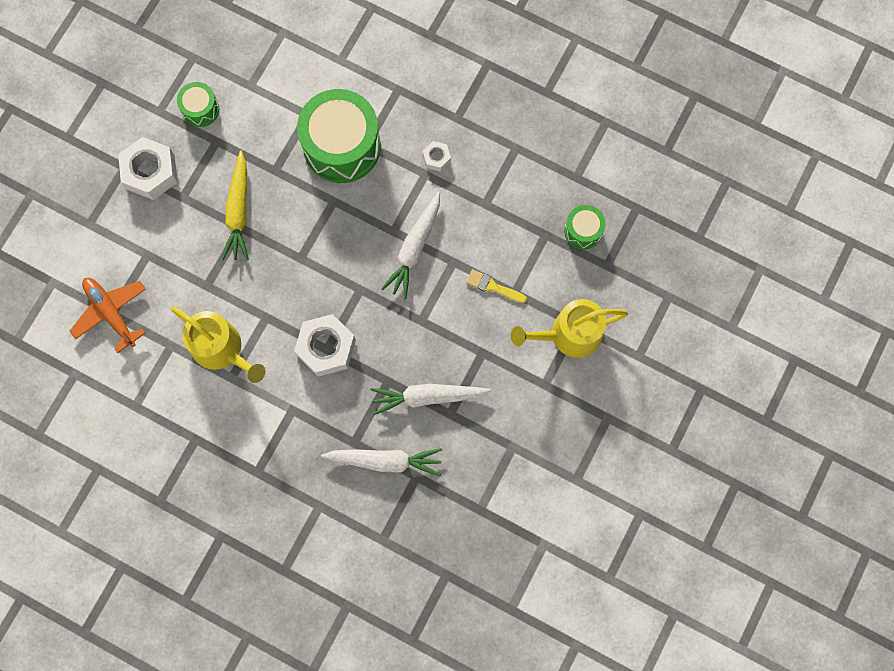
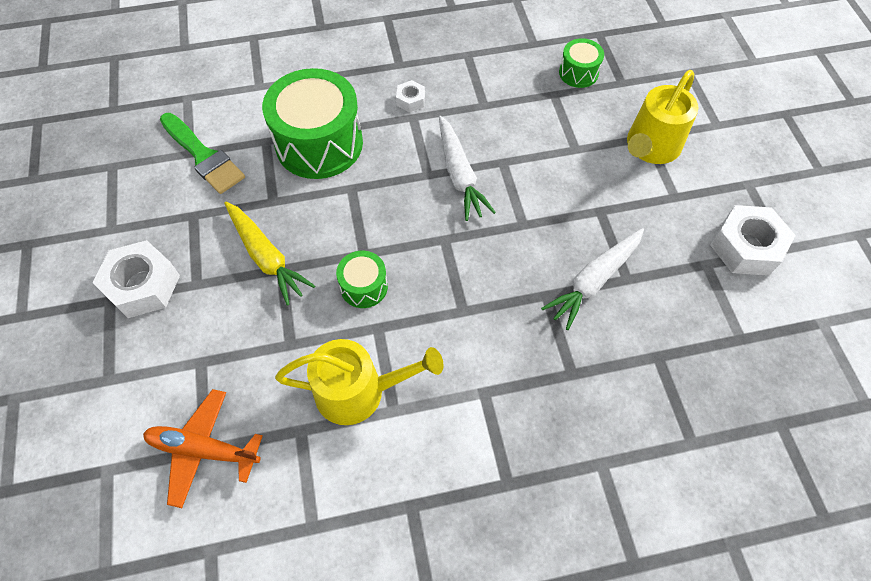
camera: 40 degrees left, 15 degrees down
green drum [177,82,219,127] -> green drum moved to [336,251,388,308]
white nut [294,314,356,377] -> white nut moved to [710,205,796,276]
white carrot [321,448,442,476] -> none
yellow brush [466,269,527,303] -> none
none -> green brush [160,113,245,194]

